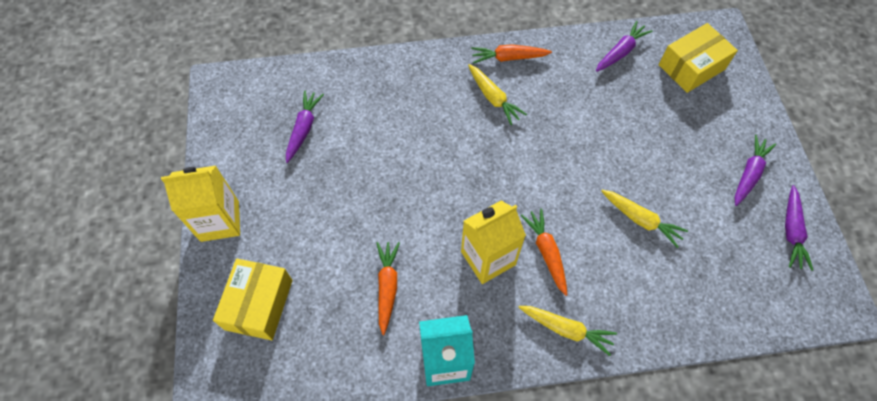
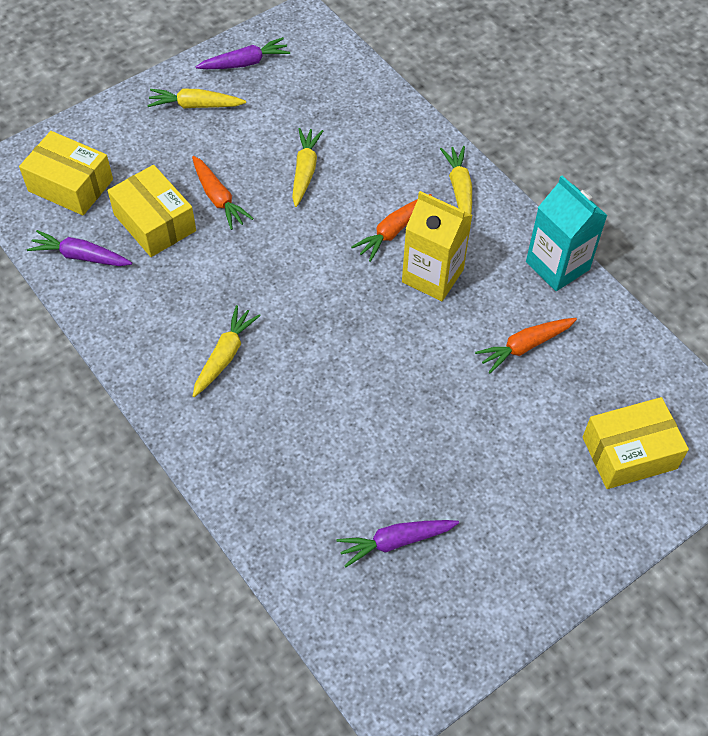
camera: 120 degrees left, 5 degrees down
yellow carton [161,166,240,242] -> none
orange carrot [471,45,552,64] -> orange carrot moved to [192,156,254,230]
purple carrot [735,135,776,206] -> yellow carrot [147,89,246,108]
none -> yellow box [107,165,196,257]

